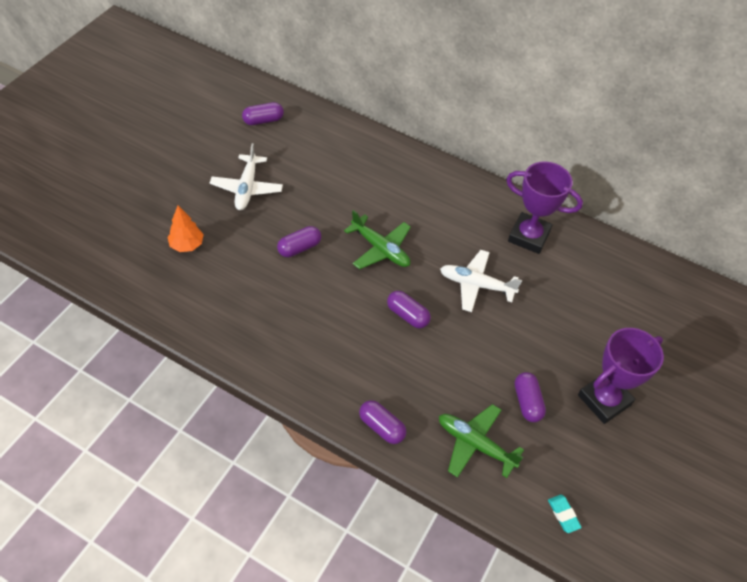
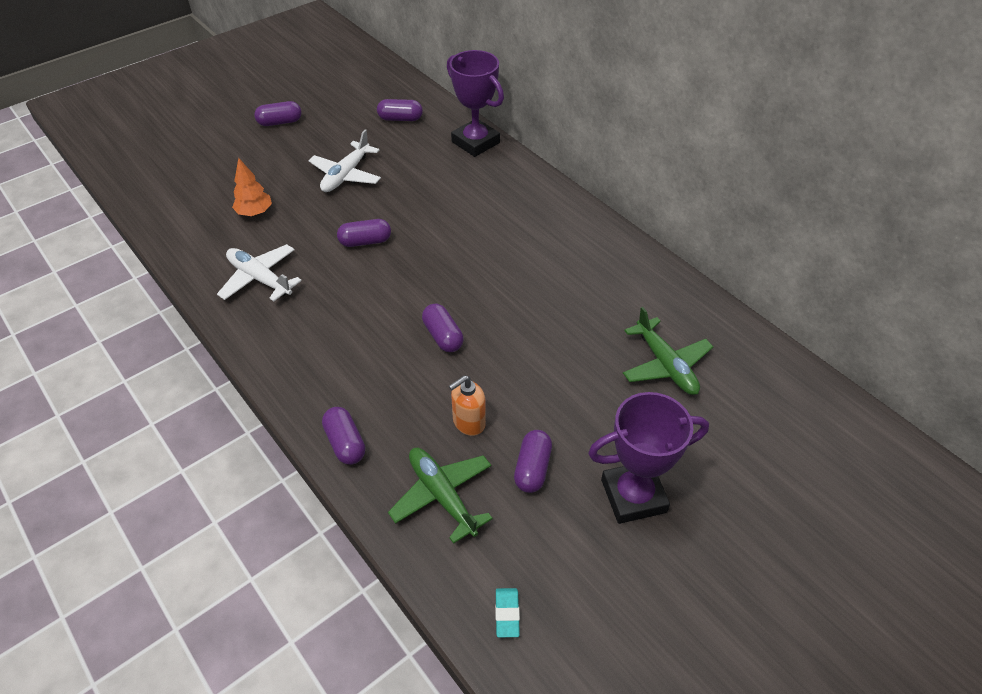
camera: 25 degrees right, 5 degrees down
green plane [344,210,411,269] -> green plane moved to [623,307,713,395]
white plane [440,250,522,312] -> white plane moved to [217,244,302,301]
purple trophy [506,161,583,254] -> purple trophy moved to [447,50,504,157]
none -> purple capsule [254,101,302,126]
none -> orange soap dispenser [449,375,486,436]

